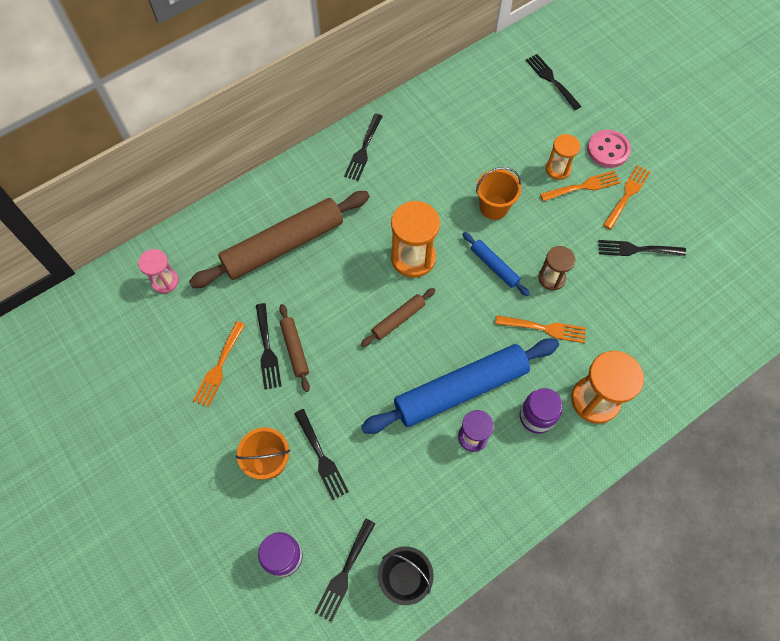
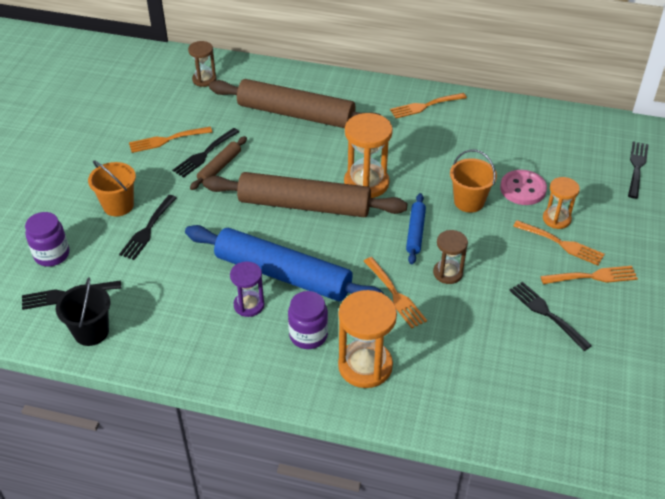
camera: 50 degrees right, 20 degrees down
pink hourglass [138,249,179,293] -> brown hourglass [188,41,216,87]
black fork [344,114,383,181] -> orange fork [390,93,467,118]
brown rolling pin [361,288,436,347] -> brown rolling pin [203,172,408,217], size x2.17
pink button [587,130,631,168] -> pink button moved to [500,170,547,205]

